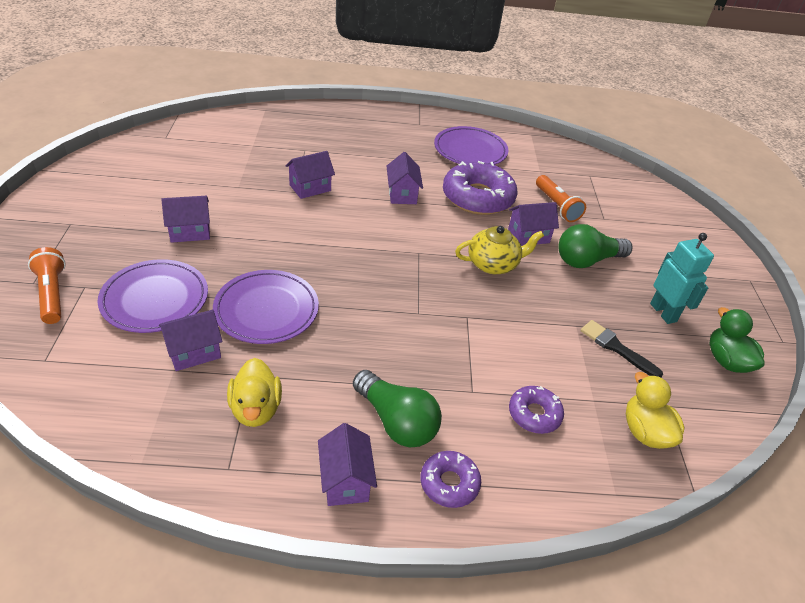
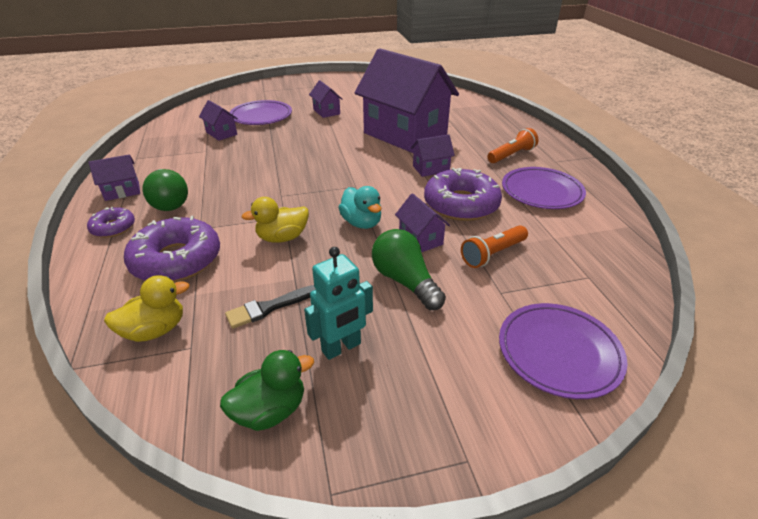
camera: 80 degrees right, 5 degrees down
orange flashlight [28,247,66,324] -> orange flashlight moved to [487,128,539,163]
purple plate [213,270,319,344] -> purple plate moved to [499,303,627,399]
yellow duck [227,358,282,427] -> yellow duck moved to [242,197,309,243]
purple house [285,151,335,199] -> purple house [355,48,459,153], size x2.49
green light bulb [353,370,442,447] -> green light bulb turned 60 degrees counterclockwise [142,169,188,211]
yellow teapot [455,226,544,274] -> turquoise duck [338,186,381,229]
purple donut [509,386,564,434] -> purple donut [124,216,220,282], size x1.90
black brush [580,320,663,377] -> black brush turned 150 degrees counterclockwise [225,285,316,329]

